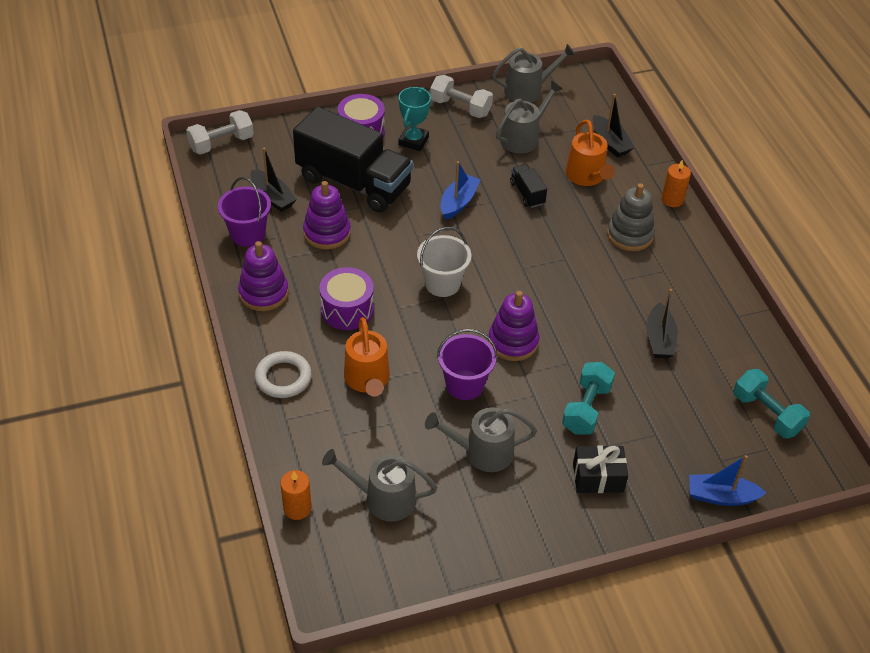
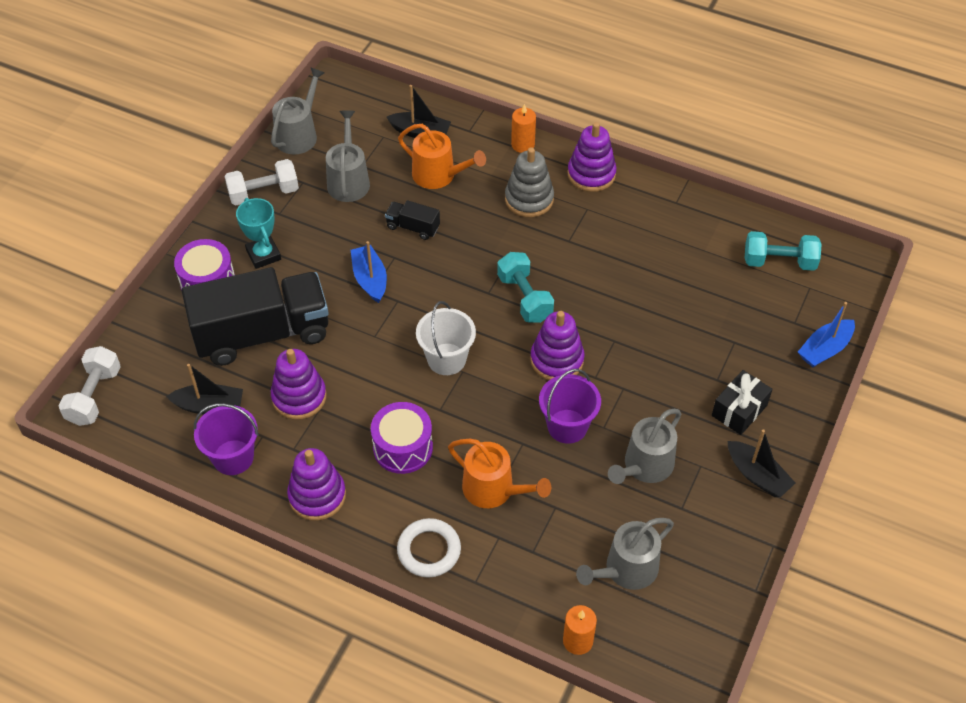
camera: 45 degrees left, 5 degrees up
turquoise dumbbell [562,362,615,435] -> turquoise dumbbell moved to [497,252,554,323]
black boat [647,289,678,359] -> black boat moved to [727,429,795,497]
none -> purple stacking toy [568,122,617,192]

